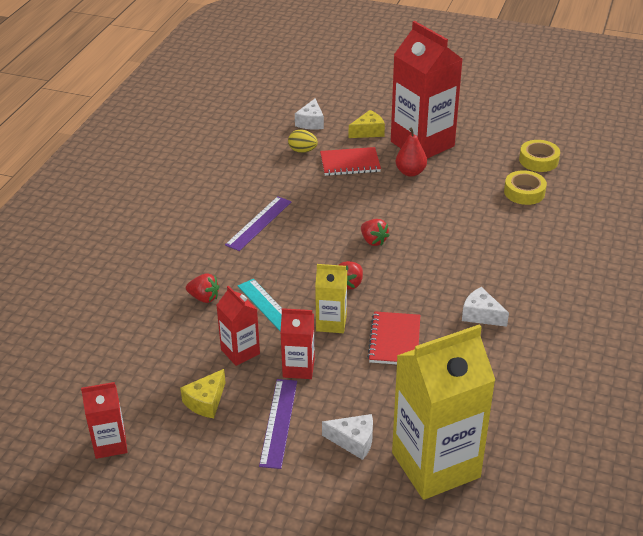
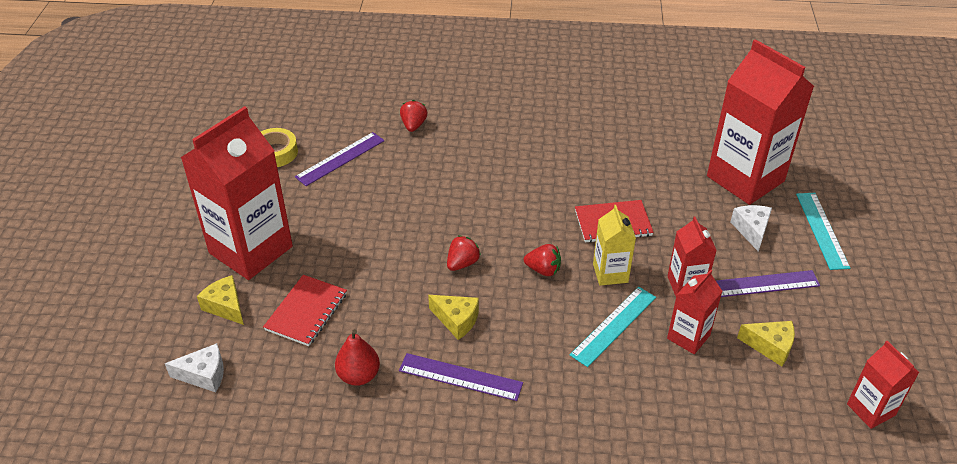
camera: 105 degrees left, 5 degrees up
red strawberry [186,273,220,303] -> red strawberry moved to [400,100,428,132]
yellow egg [288,129,318,153] -> none
red notebook [320,147,381,176] -> red notebook turned 45 degrees clockwise [263,275,347,346]
yellow carton [392,325,495,500] -> red carton [707,39,814,205]
red pear [396,128,427,177] -> red pear moved to [335,329,380,386]
white cheese [462,287,509,327] -> none
yellow tape [504,170,547,205] -> purple ruler [295,132,384,186]
none -> yellow cheese [428,295,479,340]
none -> turquoise ruler [796,193,850,270]

